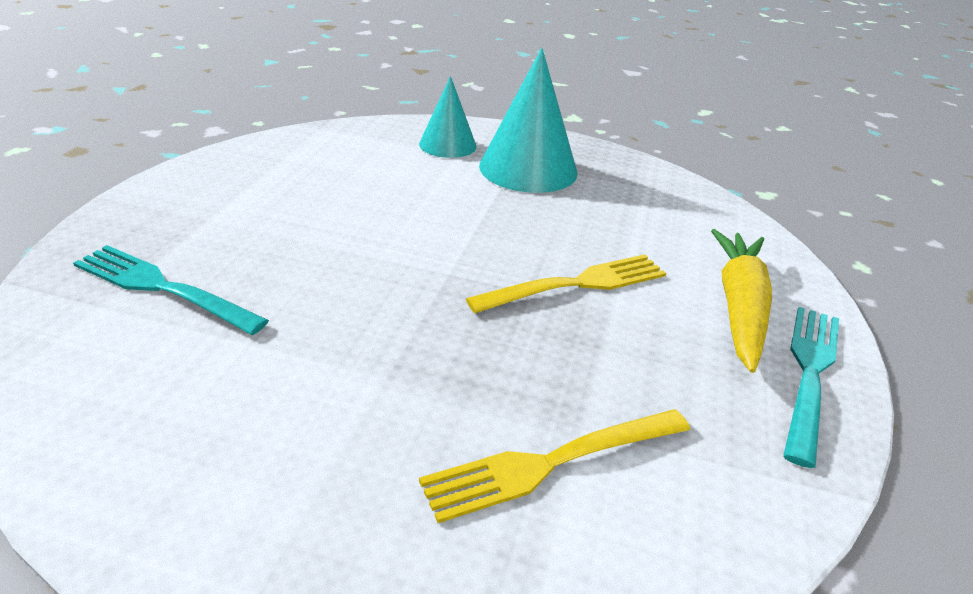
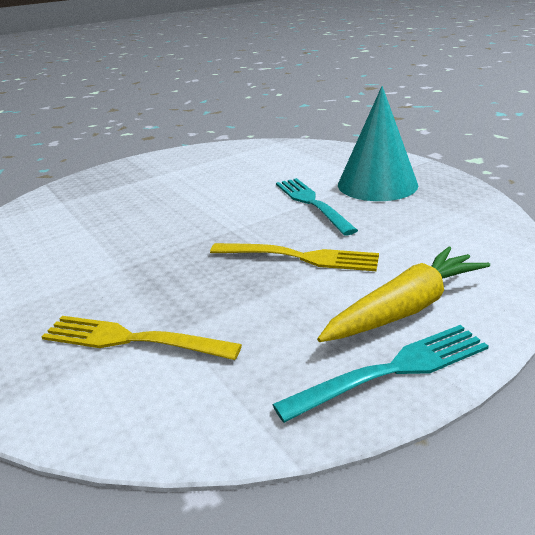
camera: 45 degrees right, 5 degrees down
turquoise fork [73,245,269,335] -> turquoise fork moved to [276,178,358,235]
turquoise cone [419,76,477,158] -> none

